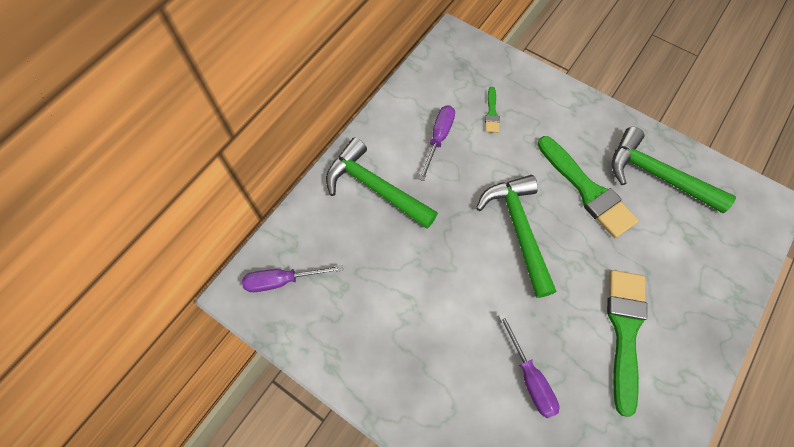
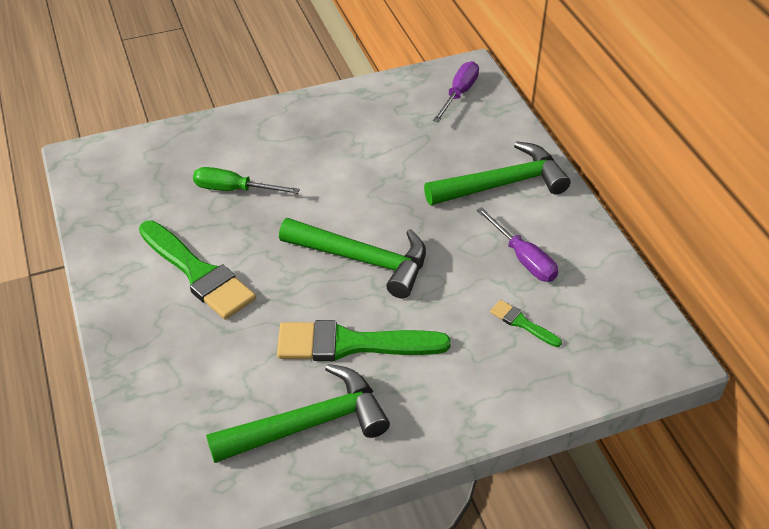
camera: 125 degrees right, 20 degrees down
purple screwdriver [499,313,559,418] -> green screwdriver [193,167,300,194]

